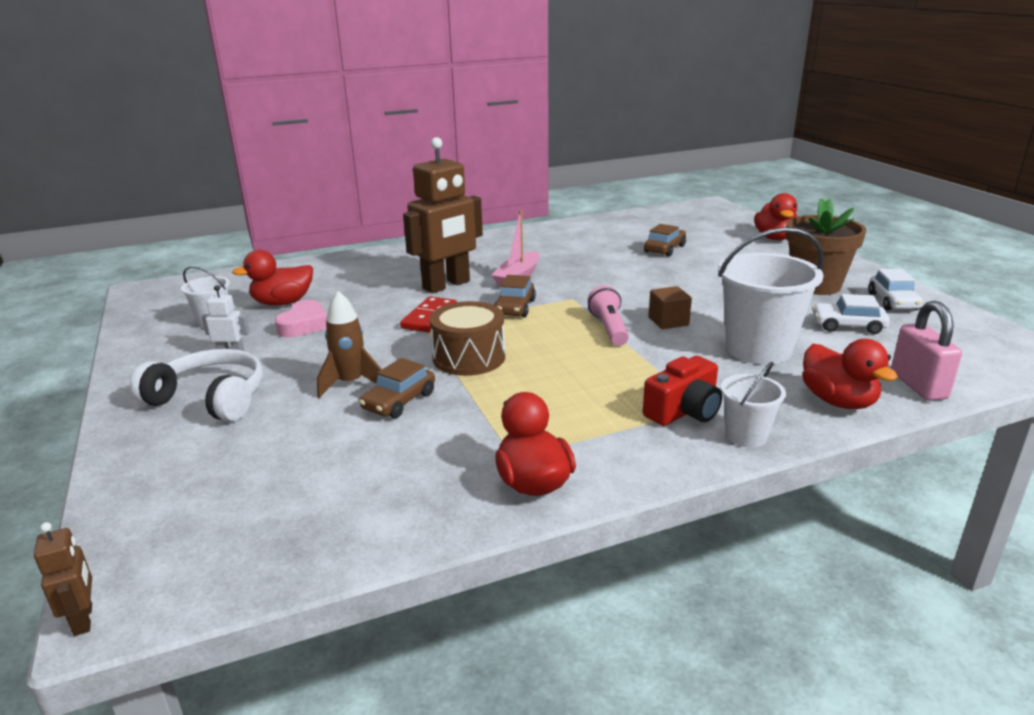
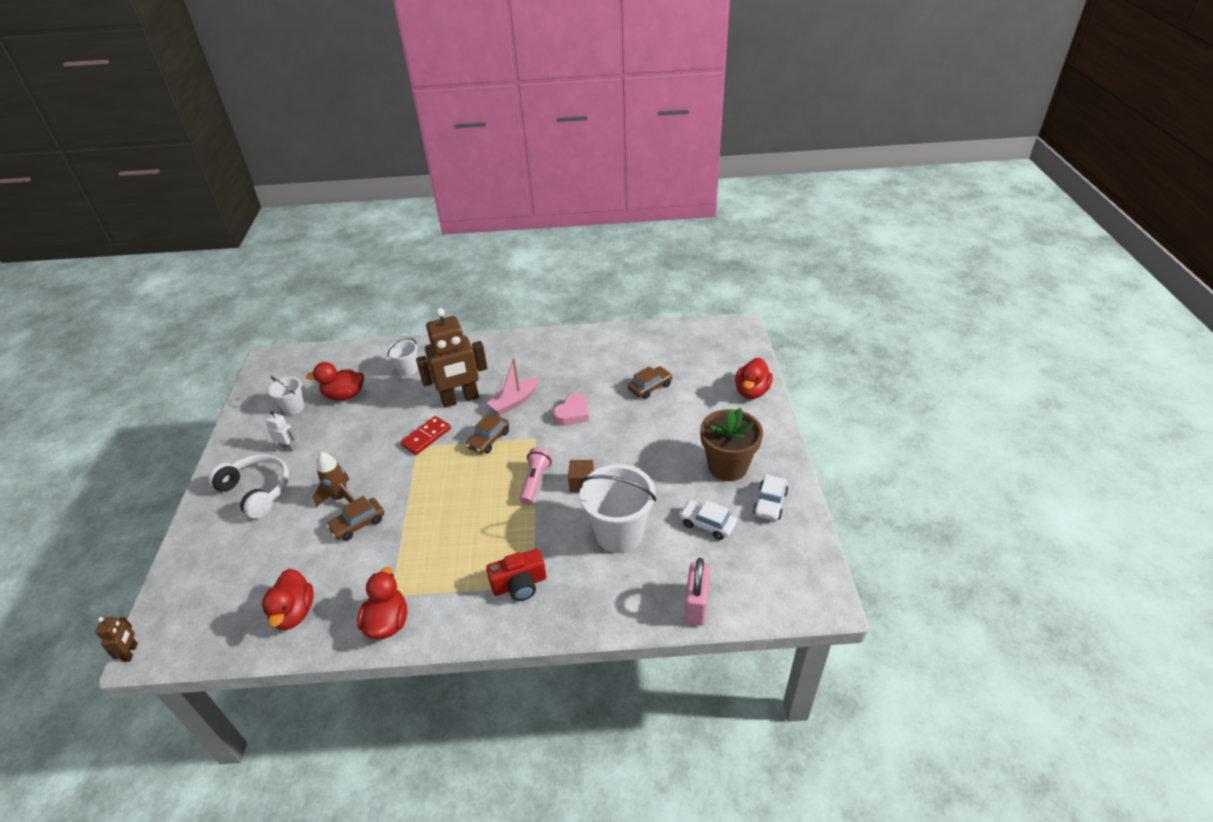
camera: 20 degrees right, 15 degrees up
pink heart [275,300,327,337] -> pink heart moved to [553,393,589,426]
brown drum [429,301,505,376] -> none
white bucket [721,362,786,447] -> white bucket moved to [387,338,418,376]
red duck [802,339,898,409] -> red duck moved to [262,569,314,630]

